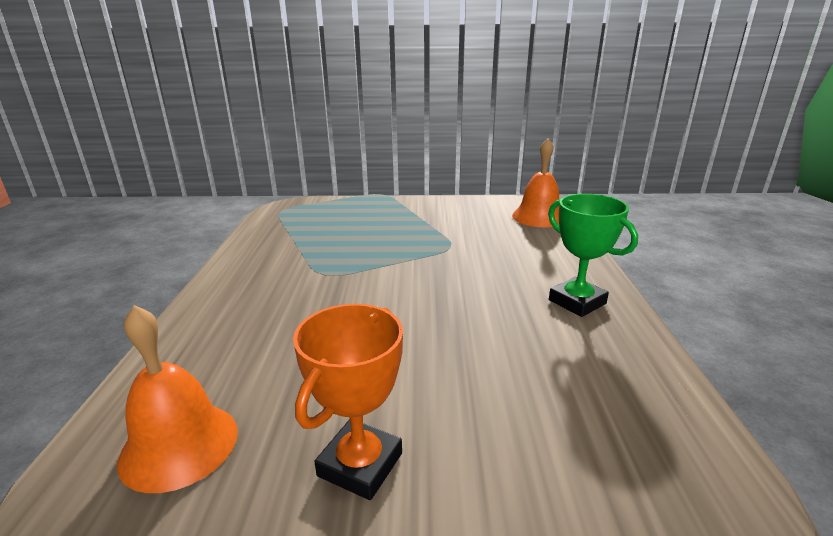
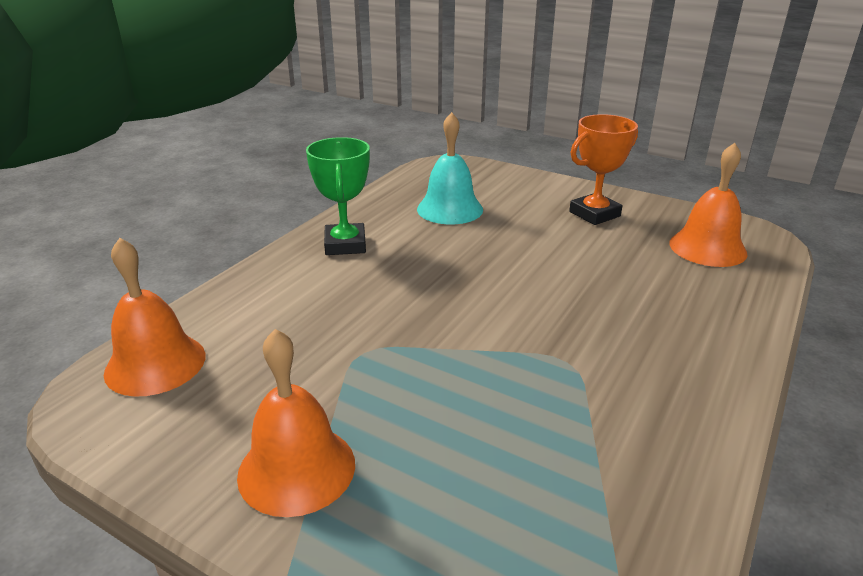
camera: 150 degrees left, 5 degrees up
none -> orange bell [237,329,355,517]
none -> turquoise bell [417,112,483,224]

